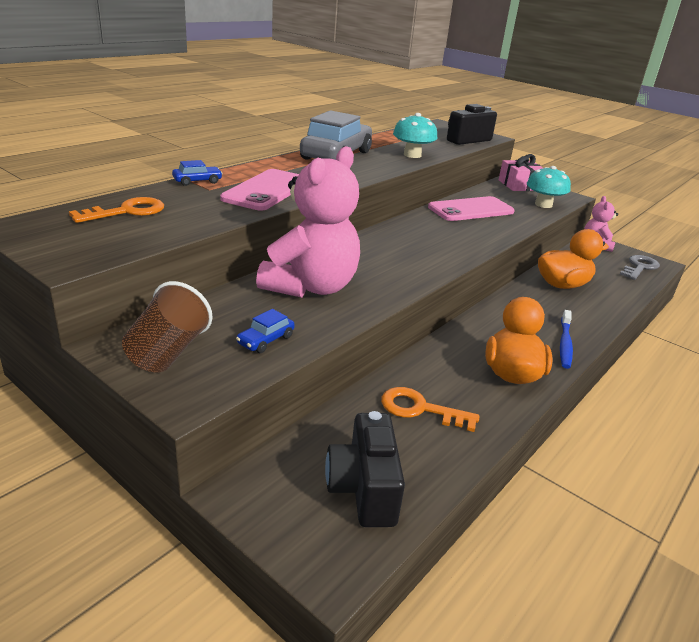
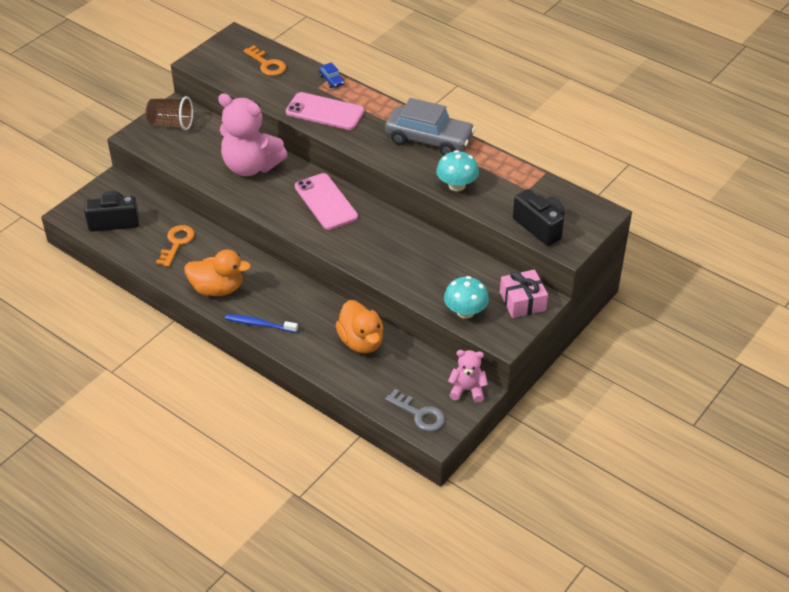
camera: 90 degrees right, 15 degrees up
blue car [236,309,295,353] -> none
pink phone [428,196,515,221] -> pink phone moved to [295,173,358,230]

